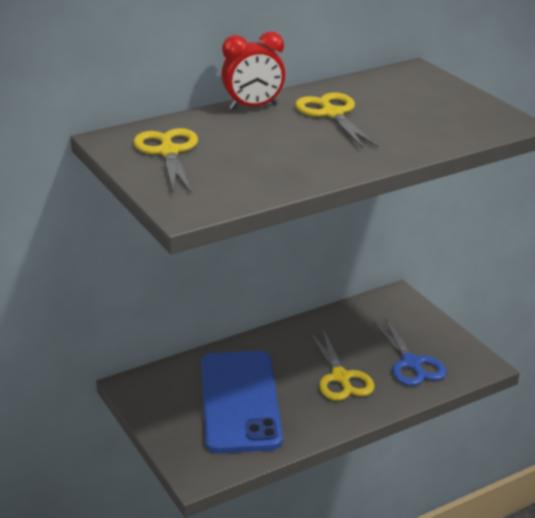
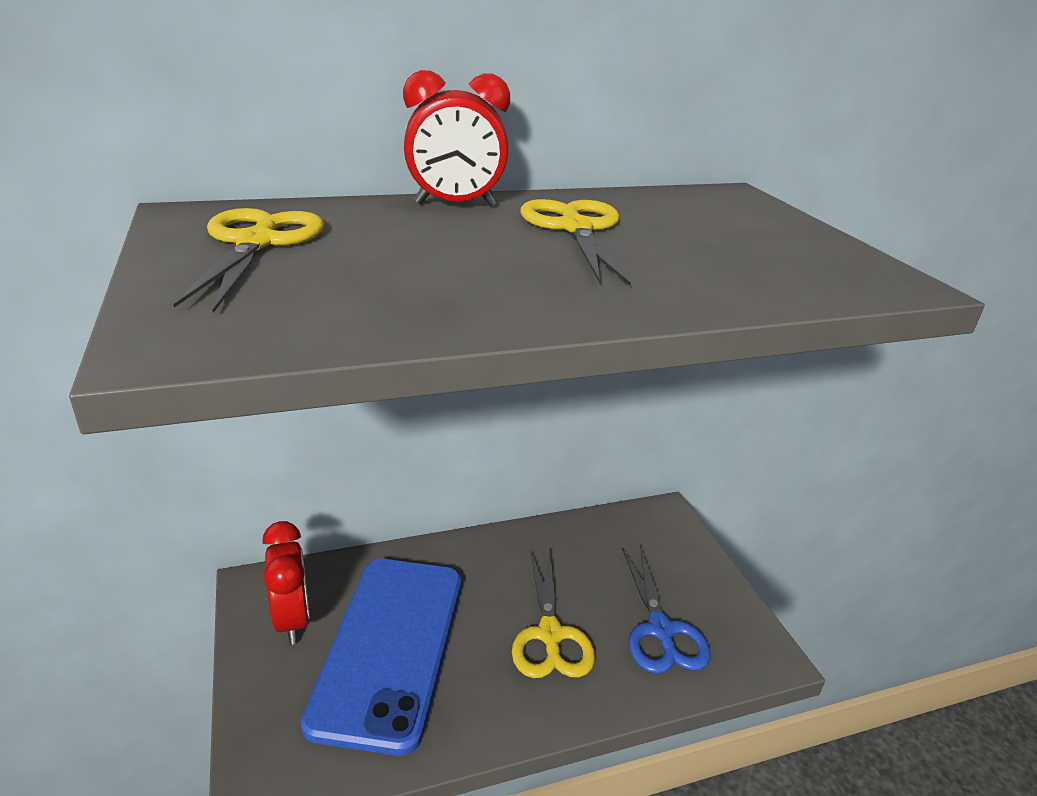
camera: 10 degrees right, 0 degrees up
none -> red clock [262,521,310,645]

